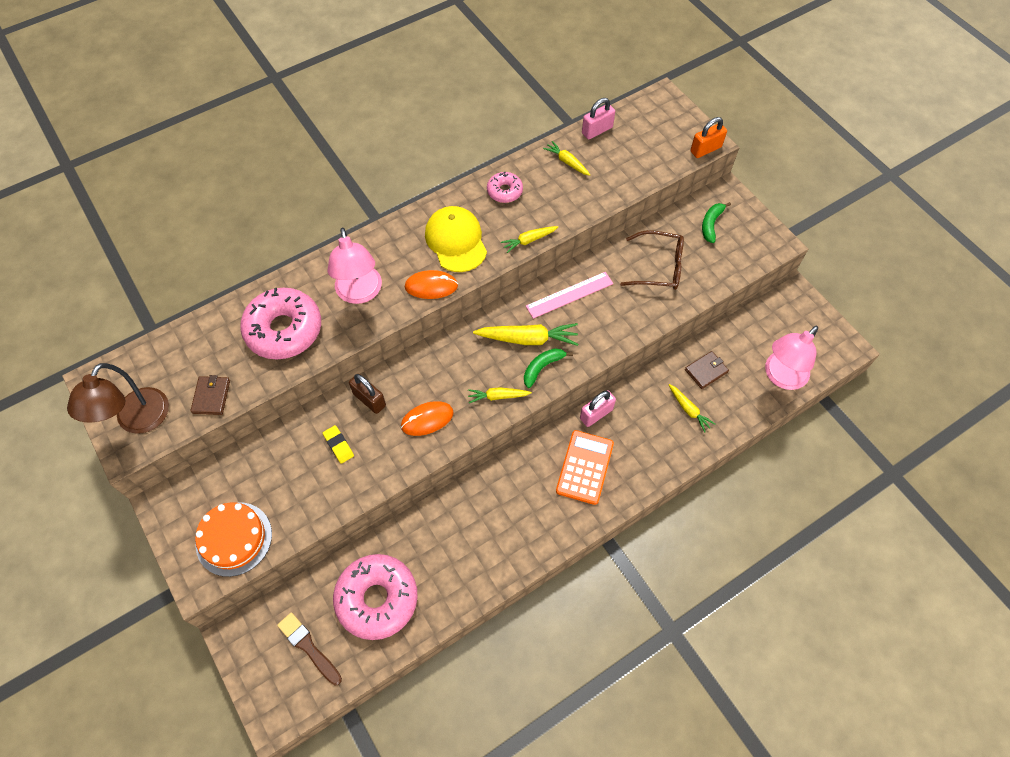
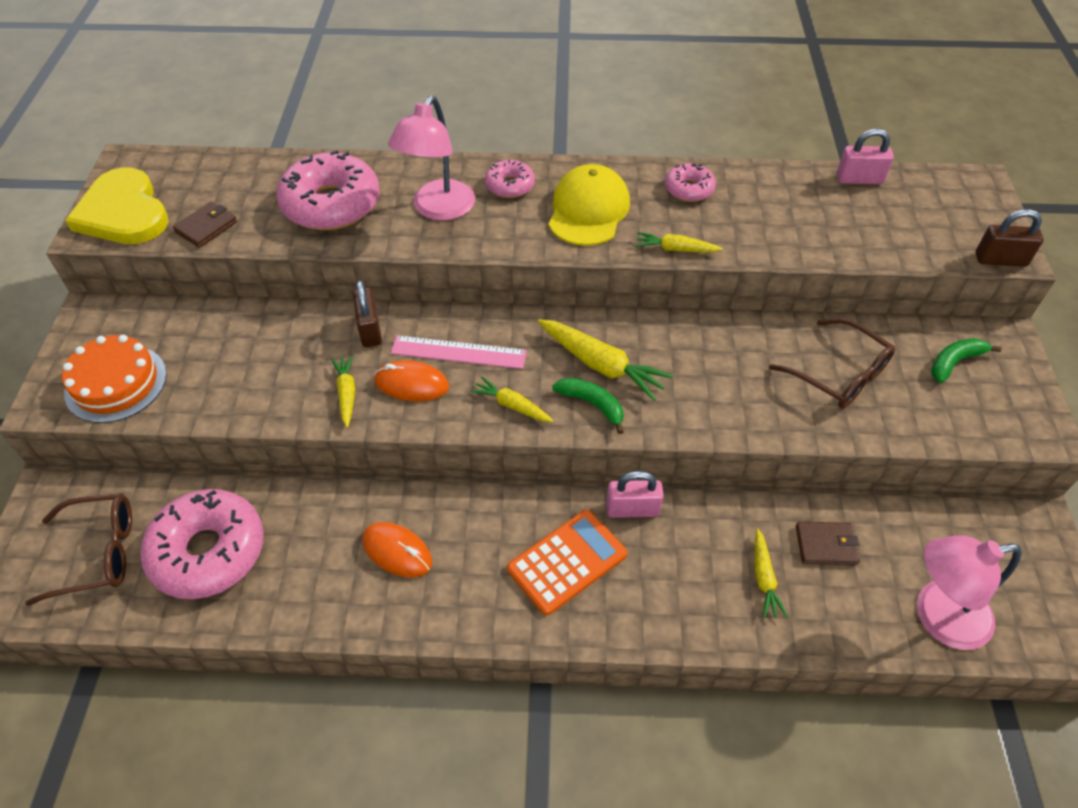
camera: 35 degrees right, 10 degrees down
brown lamp [67,363,169,434] -> yellow heart [65,167,169,244]
brown brush [277,612,342,685] -> brown glasses [25,493,132,606]
yellow eraser [323,425,354,464] -> none
orange mouse [405,270,458,299] -> orange mouse moved to [362,522,432,578]
green banana [524,348,573,388] -> green banana turned 45 degrees clockwise [552,378,624,434]
pink ruler [526,272,613,319] -> pink ruler moved to [391,335,527,369]
yellow carrot [543,141,590,176] -> yellow carrot moved to [331,355,355,428]
orange padlock [690,117,727,158] -> brown padlock [976,209,1044,267]
none -> pink donut [485,160,535,198]

